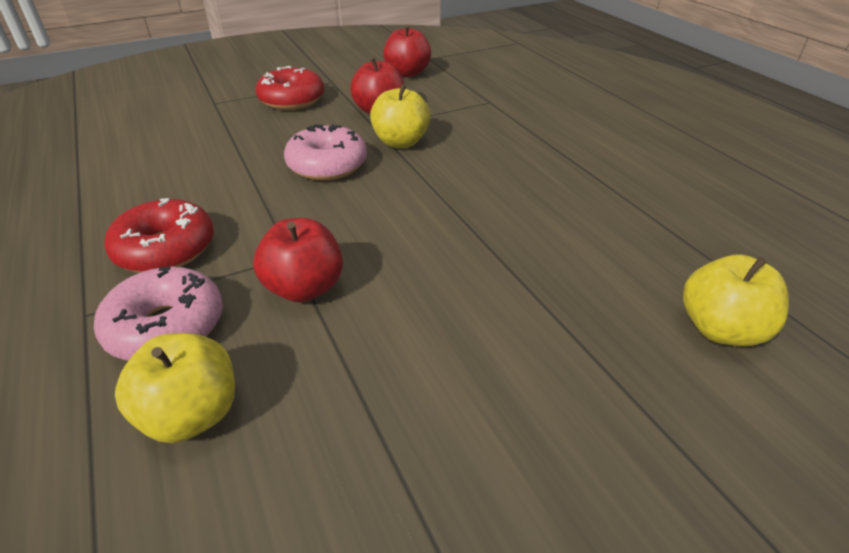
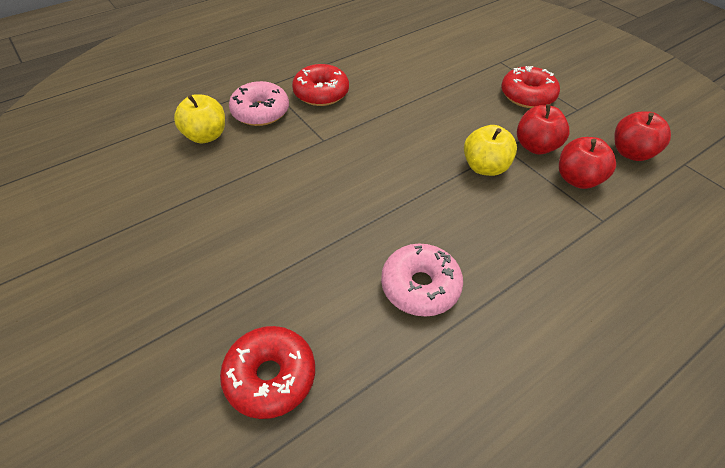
camera: 80 degrees right, 10 degrees up
red apple [253,218,343,302] -> red apple moved to [559,137,616,189]
pink donut [284,124,367,181] -> pink donut moved to [381,244,463,317]
yellow apple [683,255,789,346] -> red donut [220,326,315,419]

